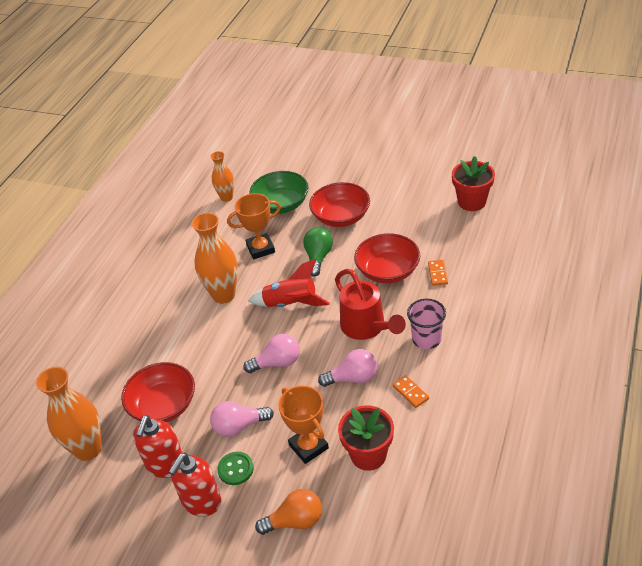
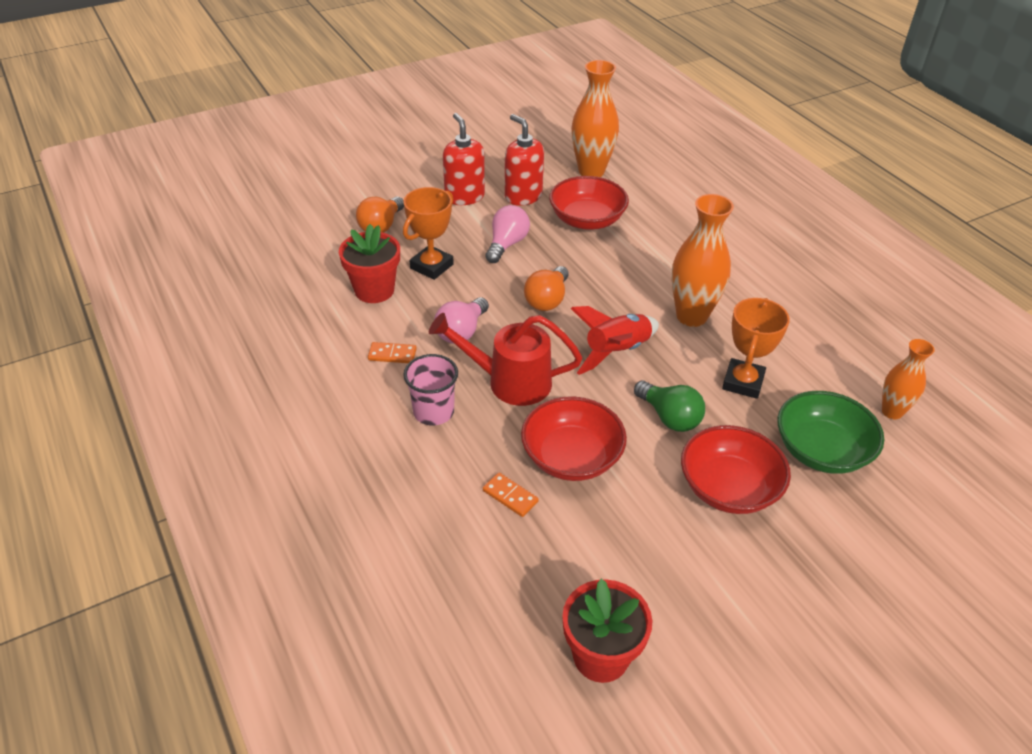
camera: 125 degrees right, 0 degrees up
green button [217,452,254,485] -> none
pink light bulb [243,333,300,373] -> orange light bulb [524,266,569,311]
orange trophy [279,386,329,464] -> orange trophy turned 60 degrees counterclockwise [403,187,454,280]

